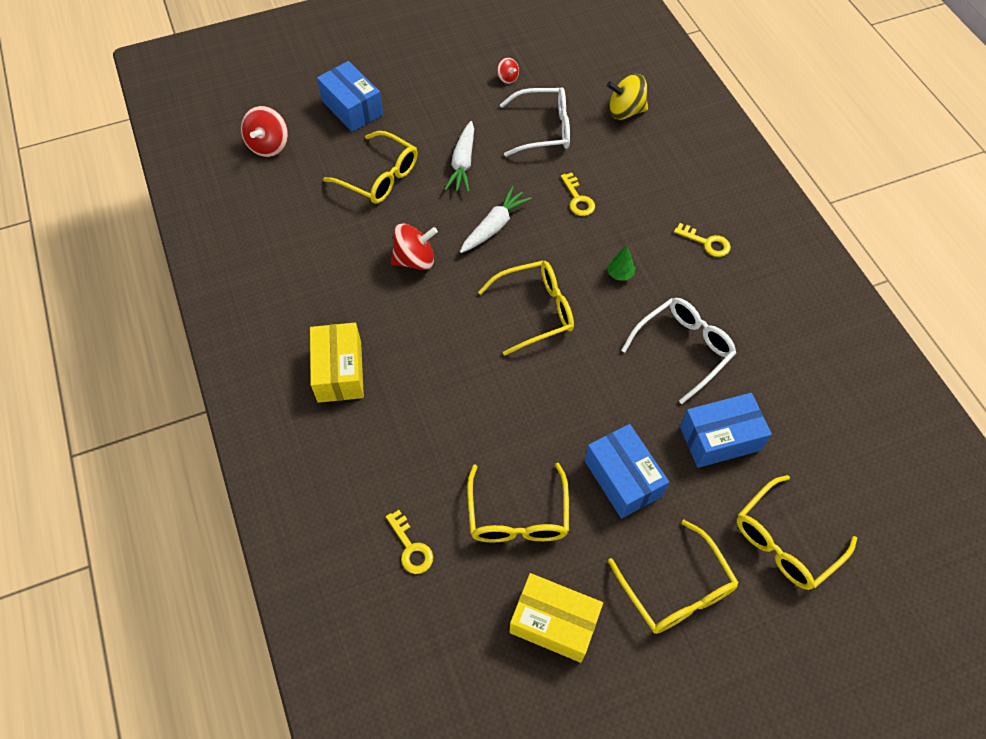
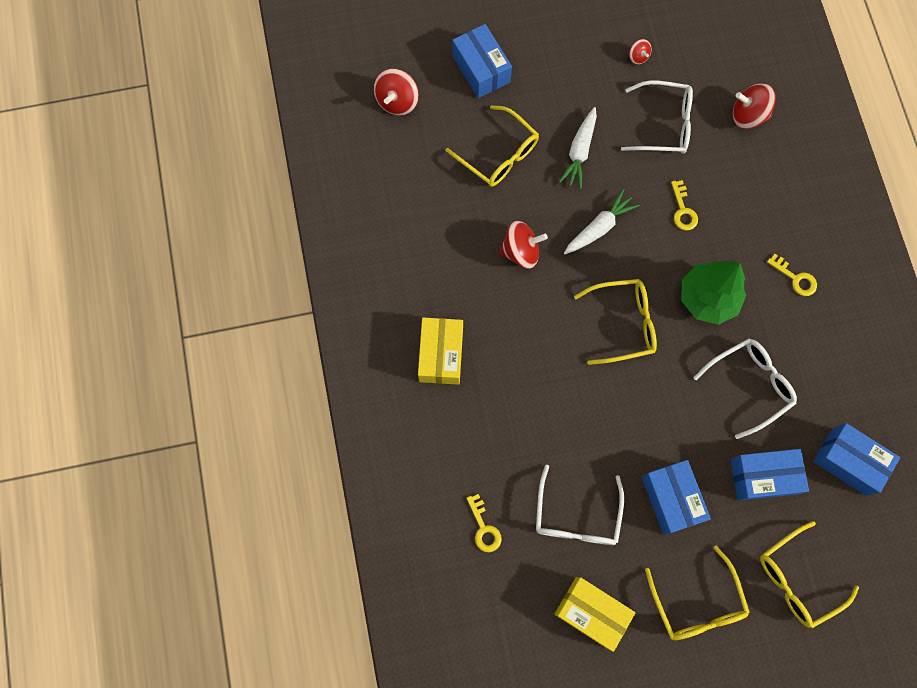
camera: 10 degrees right, 15 degrees up
yellow glasses [467,463,569,542] -> white glasses [536,464,624,545]
yellow spinning top [607,74,648,120] -> red spinning top [733,84,776,129]
green tree [607,245,635,281] -> green tree [682,261,746,325], size x2.46
none -> blue box [813,423,900,496]

